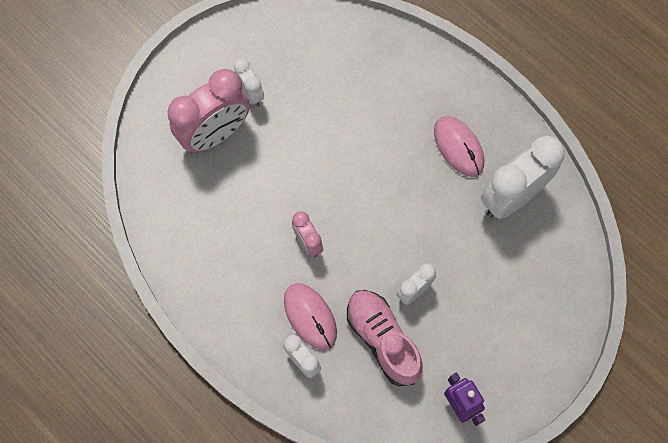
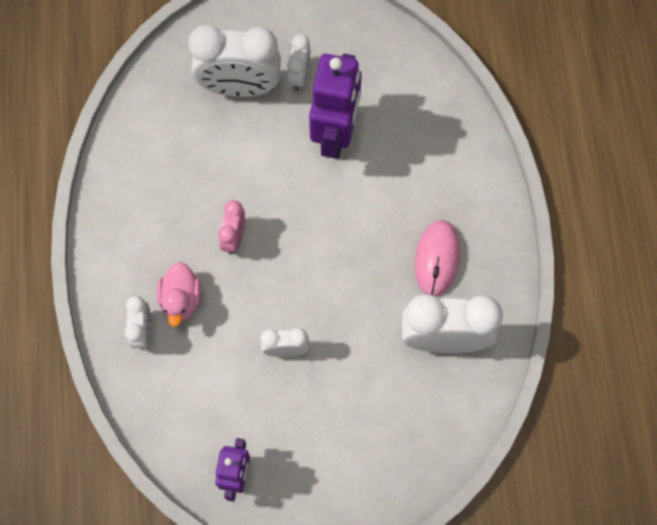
camera: 40 degrees right, 0 degrees up
pink clock [167,69,250,153] -> white clock [188,25,281,97]
pink mouse [284,283,337,350] -> pink duck [157,262,201,327]
pink shoe [347,290,423,386] -> none
none -> purple robot [309,54,362,159]

